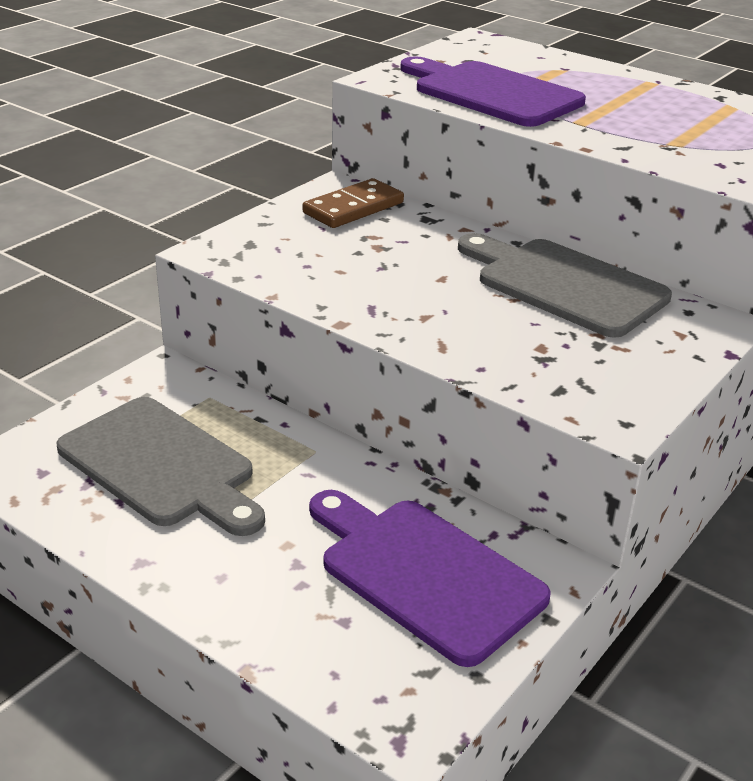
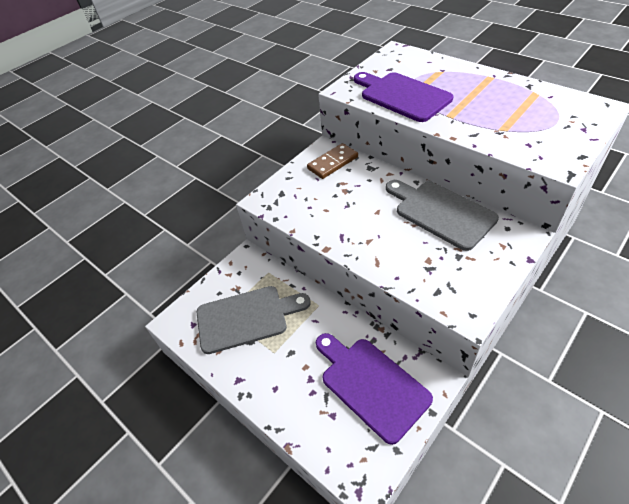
camera: 10 degrees right, 15 degrees up
grey cutting board [57,397,265,536] -> grey cutting board turned 60 degrees counterclockwise [196,286,311,354]

